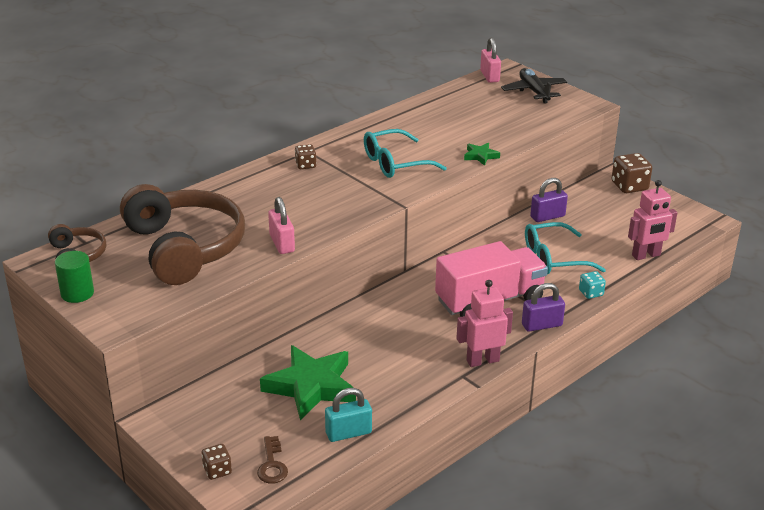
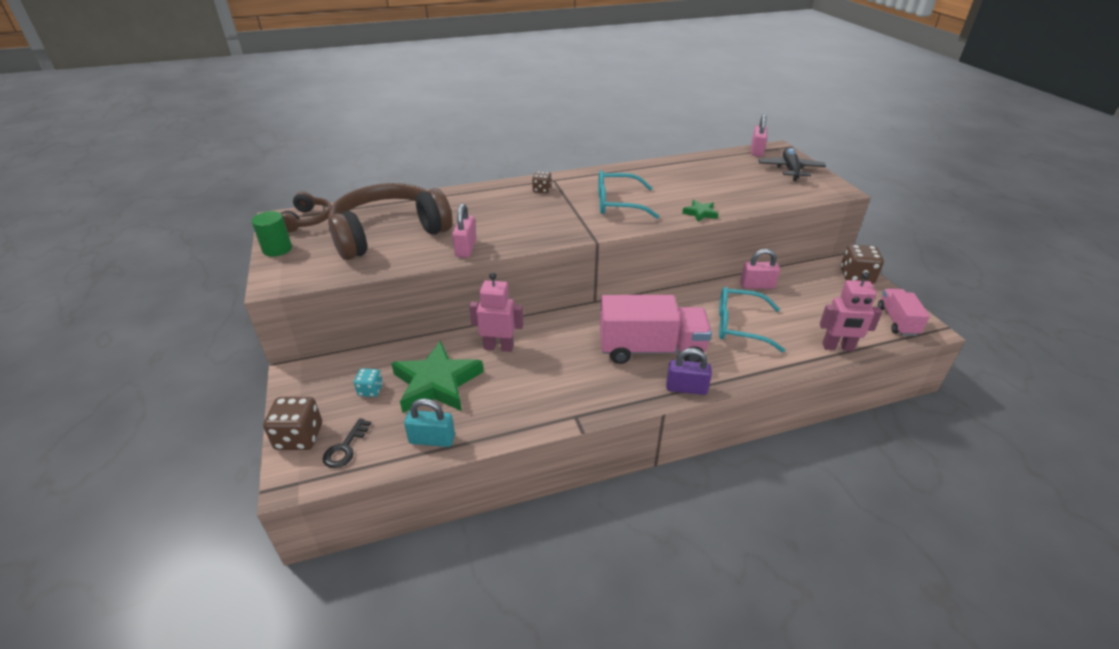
camera: 25 degrees right, 5 degrees up
brown headphones [120,184,245,285] -> brown headphones turned 120 degrees counterclockwise [328,183,453,260]
brown dice [202,444,232,480] -> brown dice [263,397,322,450], size x1.74
brown key [257,436,288,484] -> black key [323,418,371,468]
pink robot [457,280,513,367] -> pink robot moved to [469,272,523,352]
purple padlock [530,178,568,222] -> pink padlock [740,249,780,289]
turquoise dice [579,271,606,299] -> turquoise dice moved to [354,368,383,397]
none -> pink truck [878,289,930,336]

